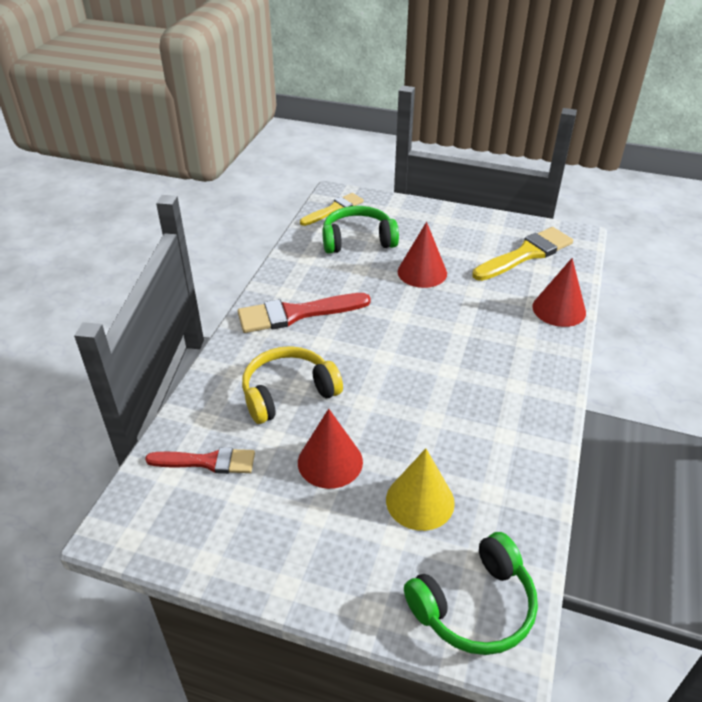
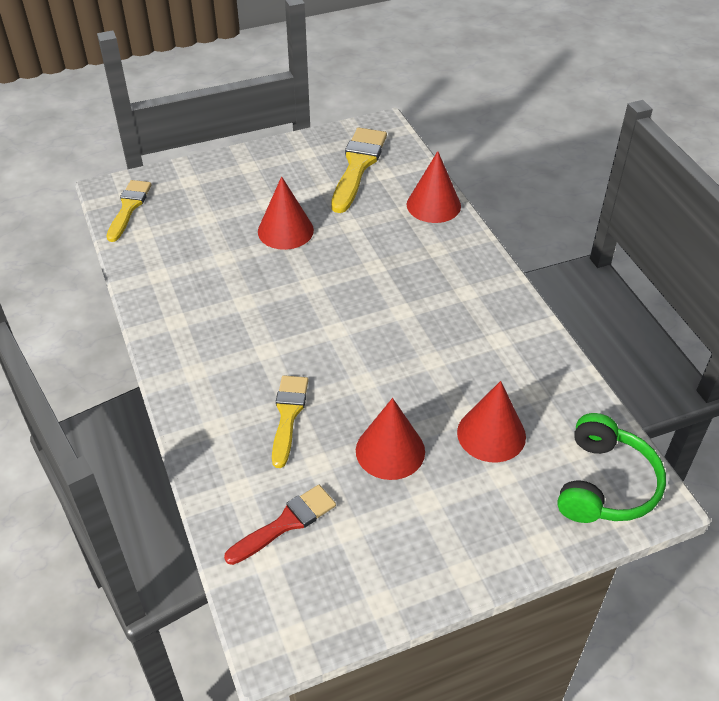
camera: 40 degrees left, 5 degrees up
red brush [238,293,371,333] -> none
yellow headphones [242,346,343,424] -> yellow brush [272,375,308,468]
green headphones [322,206,399,254] -> none
yellow cone [386,448,455,531] -> red cone [457,381,526,462]

